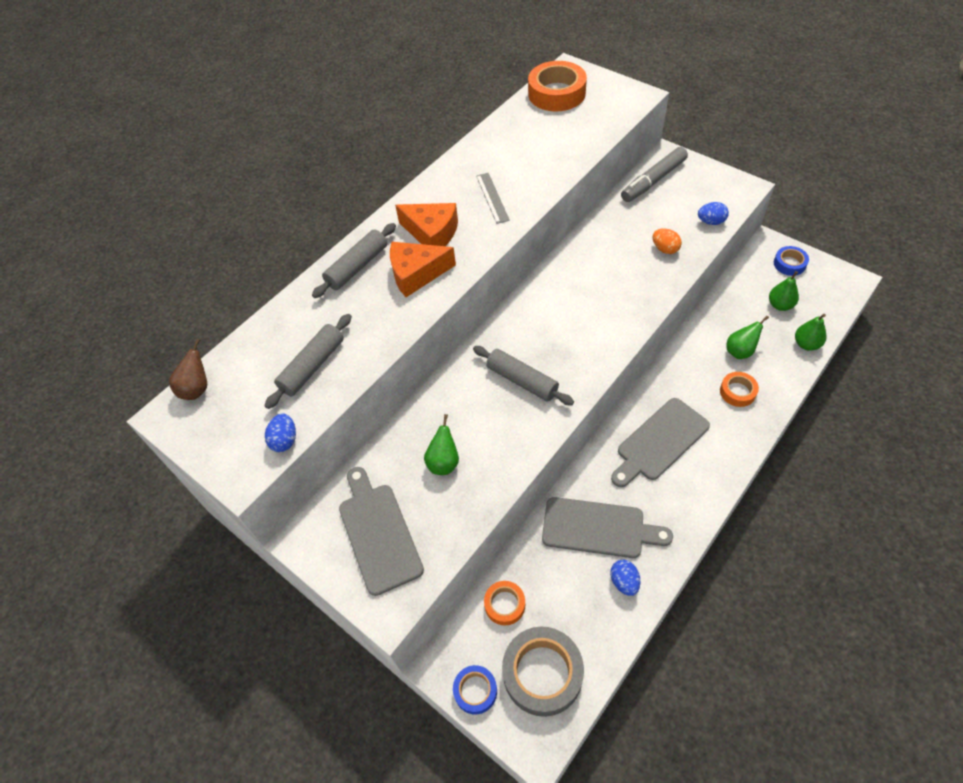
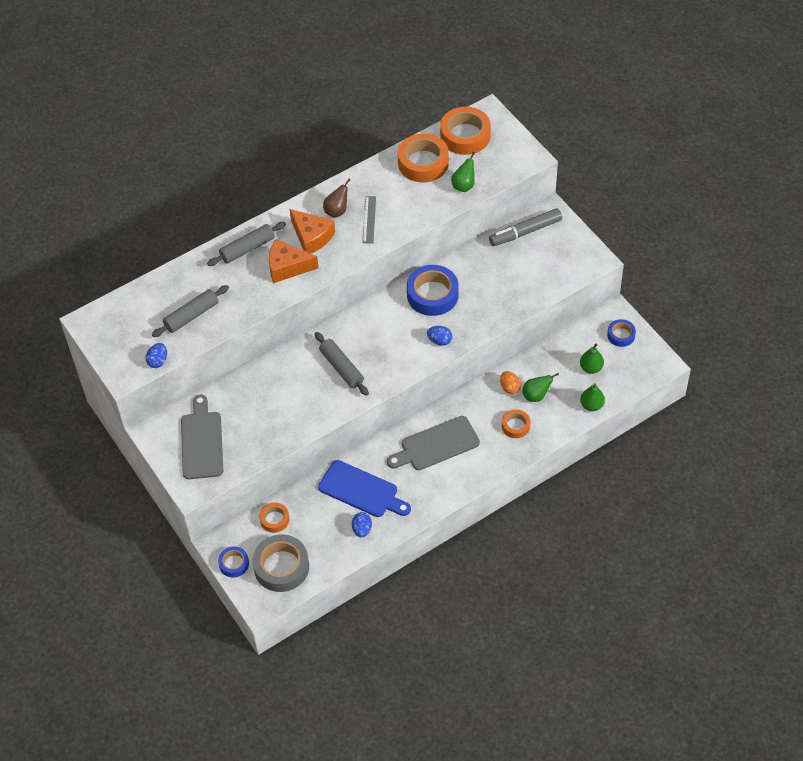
camera: 15 degrees right, 0 degrees up
brown pear [169,338,207,400] -> brown pear moved to [323,179,350,218]
green pear [424,414,459,475] -> green pear moved to [451,152,475,192]
grey cutting board [542,497,673,558] -> blue cutting board [318,460,411,517]
orange egg [653,228,682,254] -> orange egg moved to [500,371,521,394]
blue egg [698,202,729,225] -> blue egg moved to [427,326,452,346]
none -> orange tape [398,133,449,182]
none -> blue tape [407,265,459,316]

